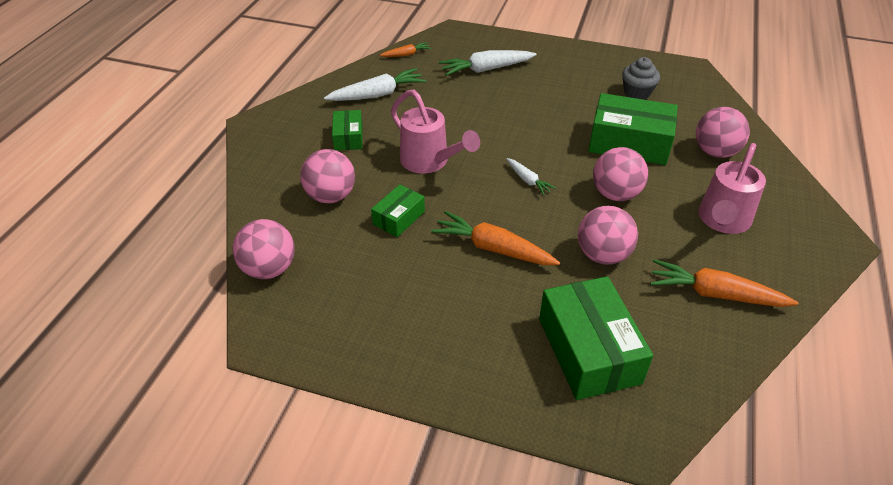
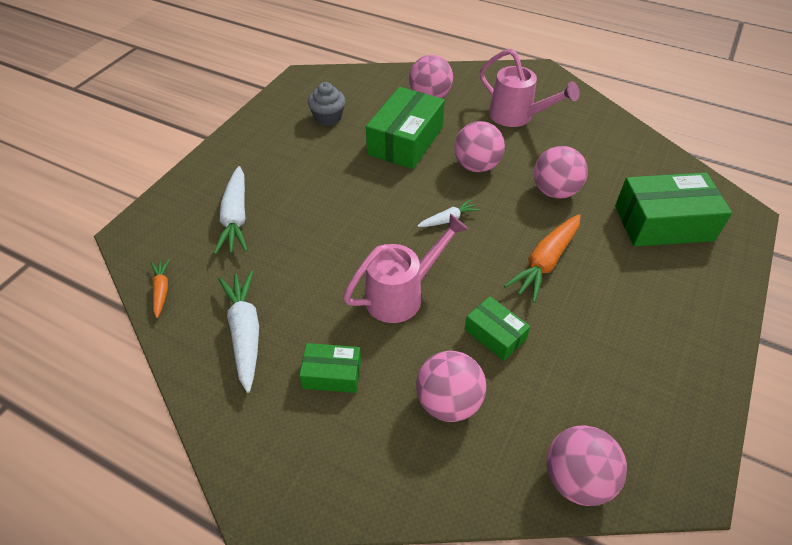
camera: 80 degrees left, 5 degrees up
orange carrot [650,259,799,307] -> none

